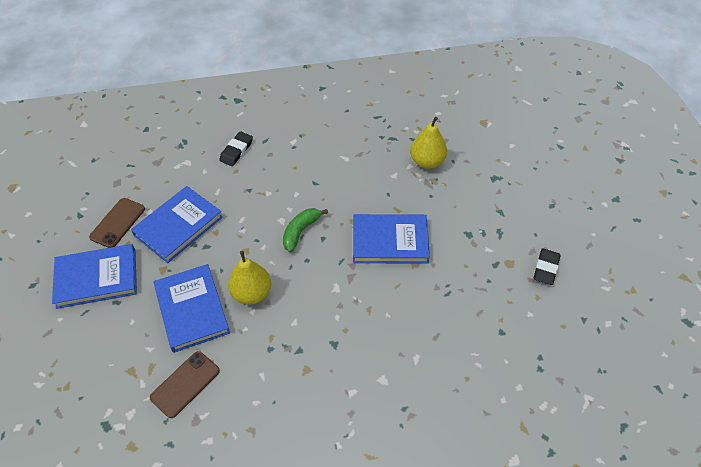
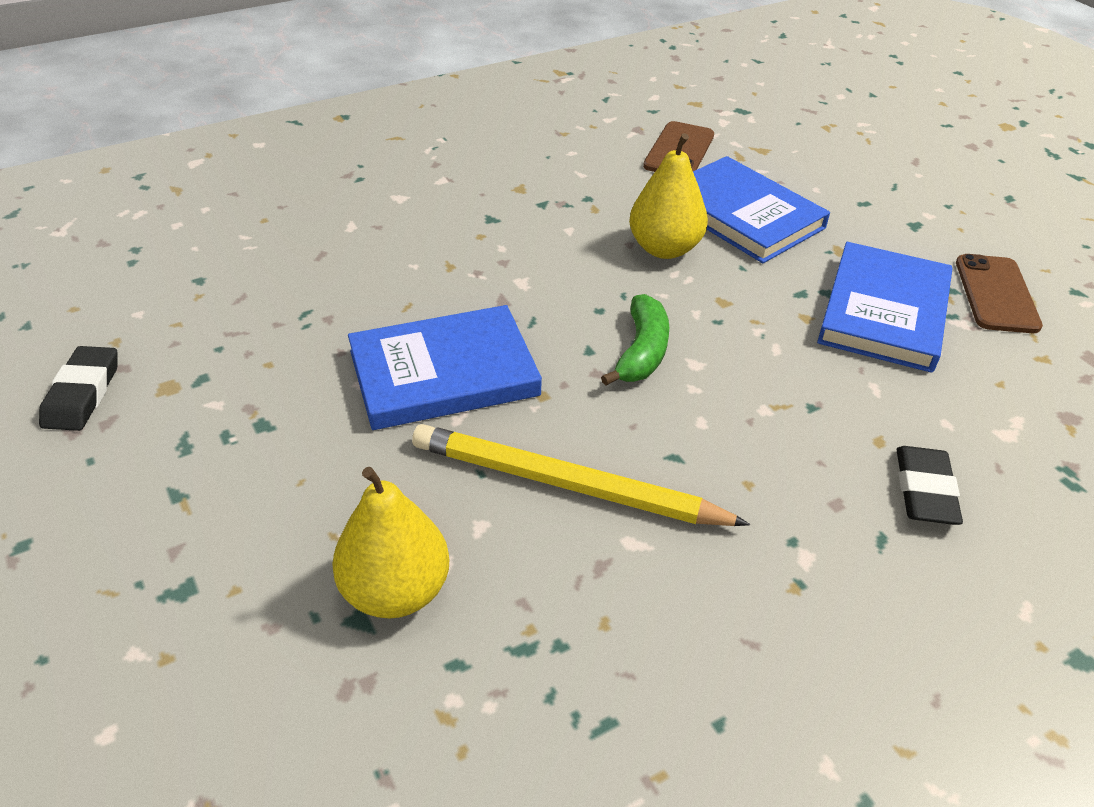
camera: 160 degrees right, 10 degrees down
blue book [52,244,137,309] -> none
none -> yellow pencil [412,424,751,526]

